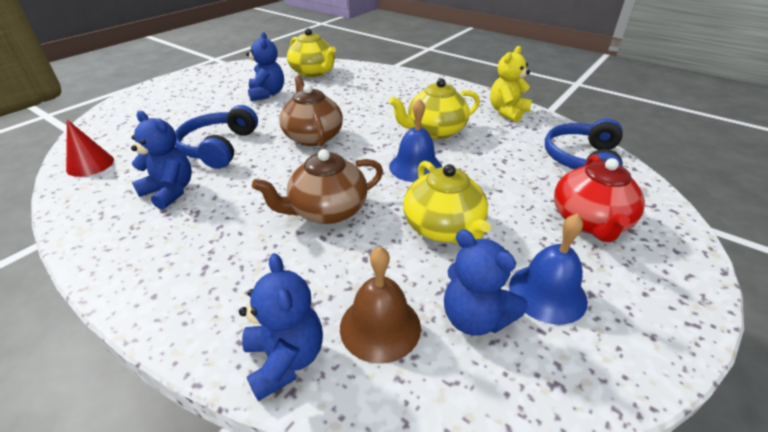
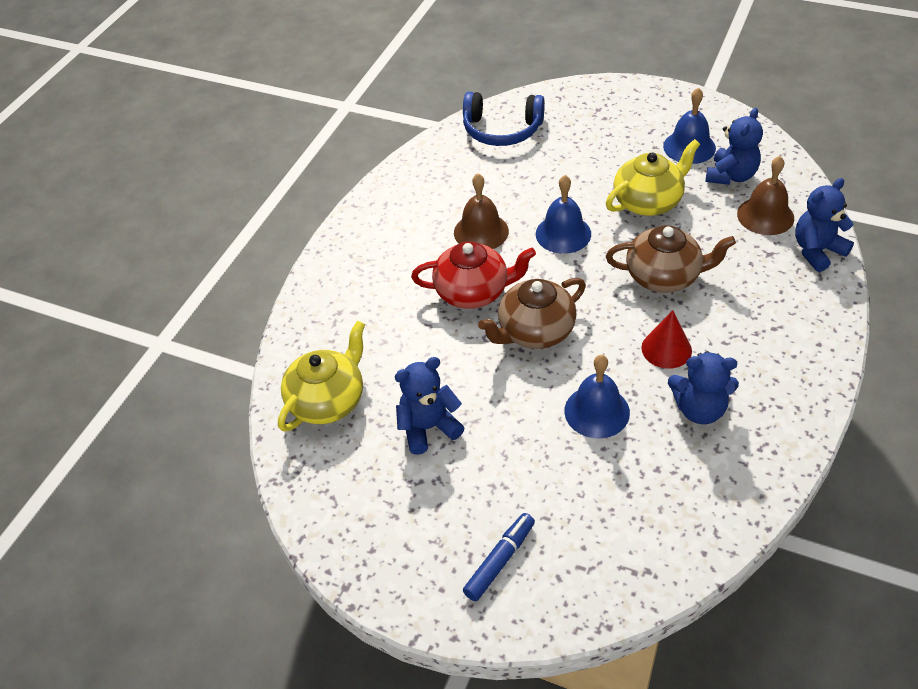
camera: 100 degrees left, 10 degrees up
red cone [66,120,114,177] -> red cone moved to [641,310,692,369]
blue teddy bear [131,111,192,210] -> blue teddy bear turned 105 degrees counterclockwise [668,351,739,424]
blue headphones [175,105,258,169] -> blue bell [564,355,630,439]
brown teapot [252,149,383,224] -> brown teapot turned 45 degrees counterclockwise [606,225,736,293]
yellow teapot [389,78,480,139] -> brown bell [454,174,509,249]
yellow teddy bear [490,46,532,122] -> none
red teapot [554,154,645,242] -> red teapot moved to [411,241,536,309]
none -> blue marker [463,513,535,601]

